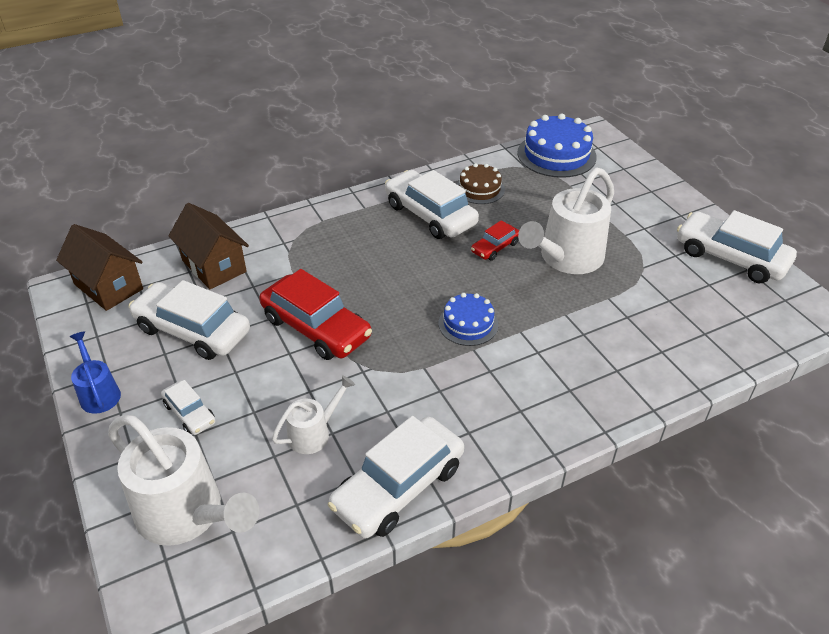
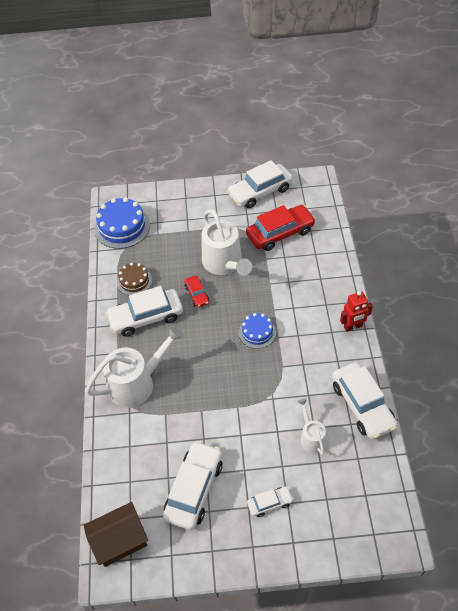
camera: 65 degrees left, 10 degrees up
blue watering can [70,331,121,414] -> none
white watering can [108,415,259,546] -> white watering can moved to [85,325,184,408]
white car [129,280,250,360] -> white car turned 150 degrees clockwise [163,441,222,530]
brown house [169,203,249,289] -> none
red car [259,269,372,360] -> red car moved to [246,205,316,251]
none -> red robot [340,291,373,332]

